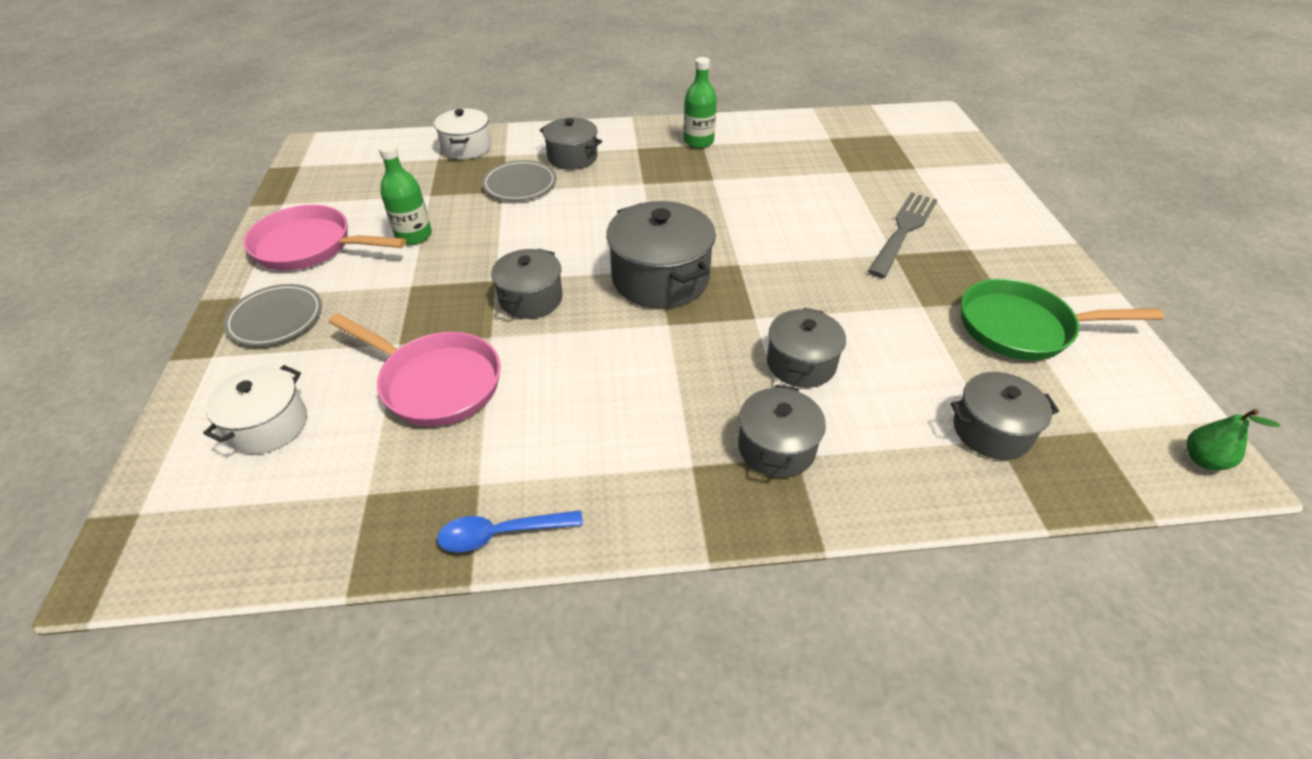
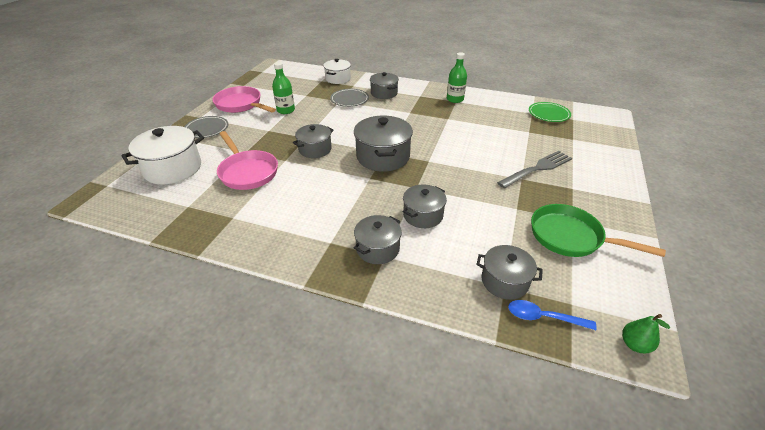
camera: 25 degrees right, 5 degrees down
white pot [203,365,307,454] -> white pot [122,126,204,184], size x1.59
blue spoon [437,510,583,552] -> blue spoon moved to [508,300,597,330]
none -> green plate [529,102,571,122]

